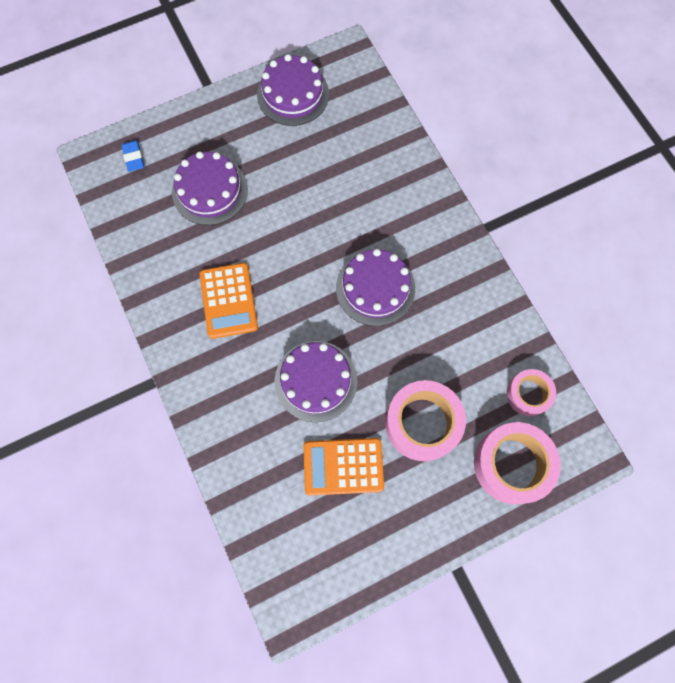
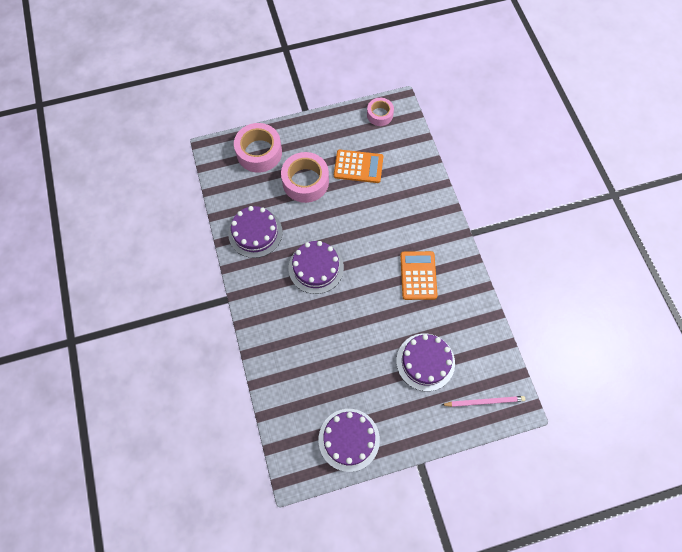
camera: 170 degrees left, 5 degrees down
blue eraser [121,140,144,172] -> pink pencil [442,396,525,407]
purple cake [275,341,357,422] -> purple cake moved to [228,206,283,258]
pink tape [506,369,556,416] -> pink tape moved to [367,98,394,126]

